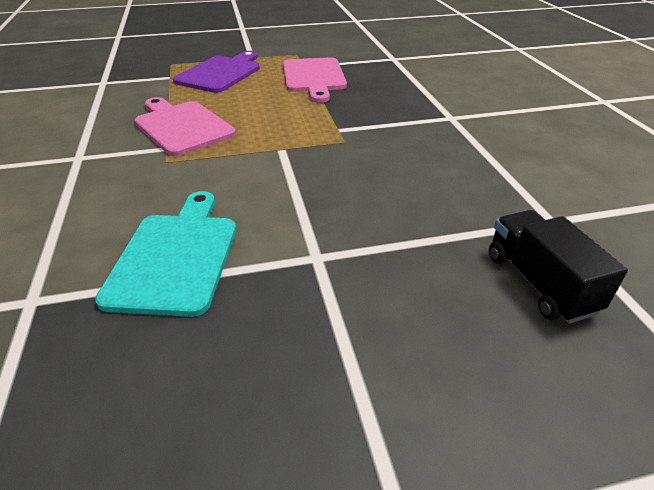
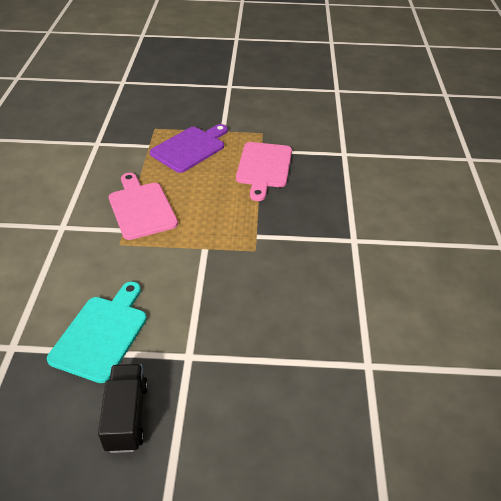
camera: 15 degrees right, 5 degrees up
black truck [489,210,628,324] -> black truck moved to [98,364,148,453]

